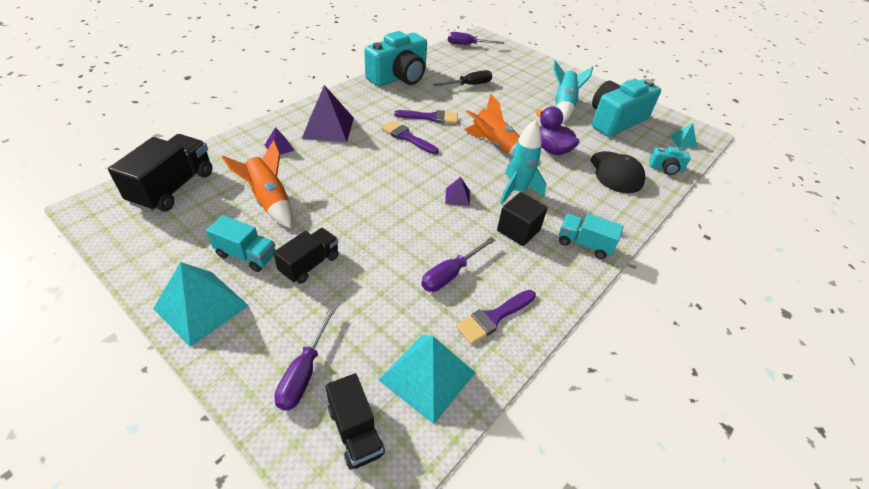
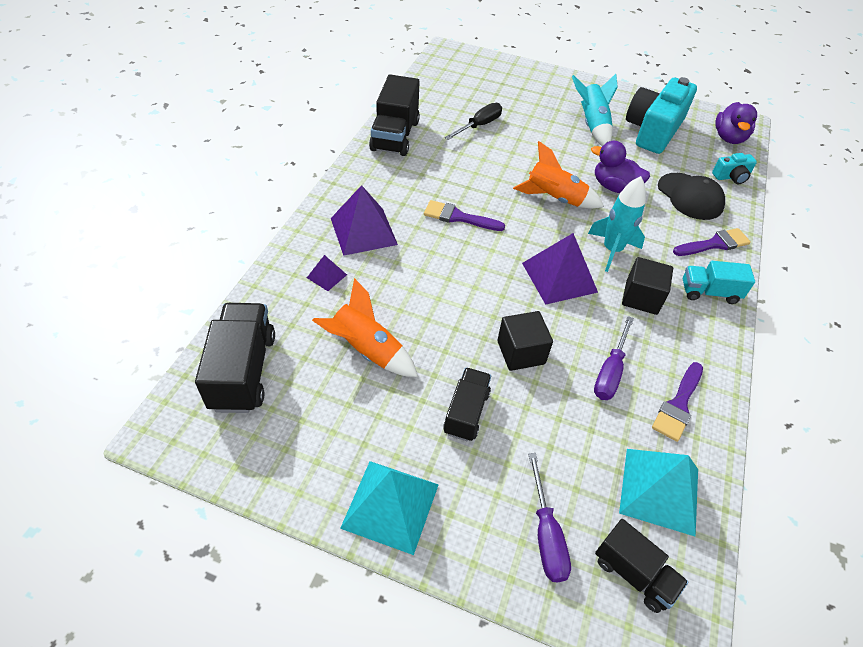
camera: 20 degrees left, 5 degrees up
turquoise truck [206,215,275,272] -> none
turquoise camera [364,31,427,86] -> black truck [369,75,420,156]
purple brush [394,110,458,124] -> purple brush moved to [673,228,751,256]
purple pyramid [445,177,470,206] -> purple pyramid [522,233,598,305], size x2.05
purple screwdriver [448,32,504,45] -> none
turquoise pyramid [670,123,697,147] -> purple duck [715,102,757,144]
none -> black cube [497,311,553,371]

